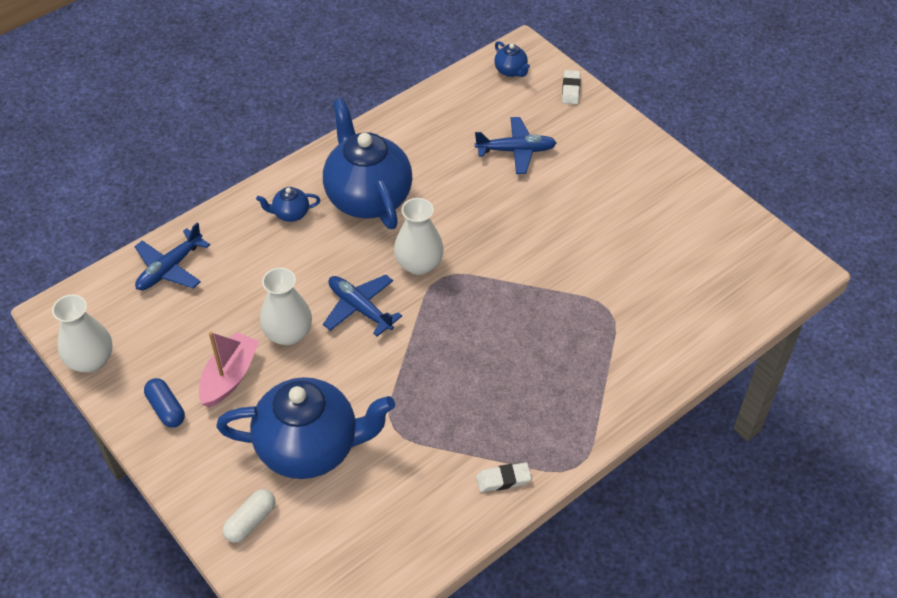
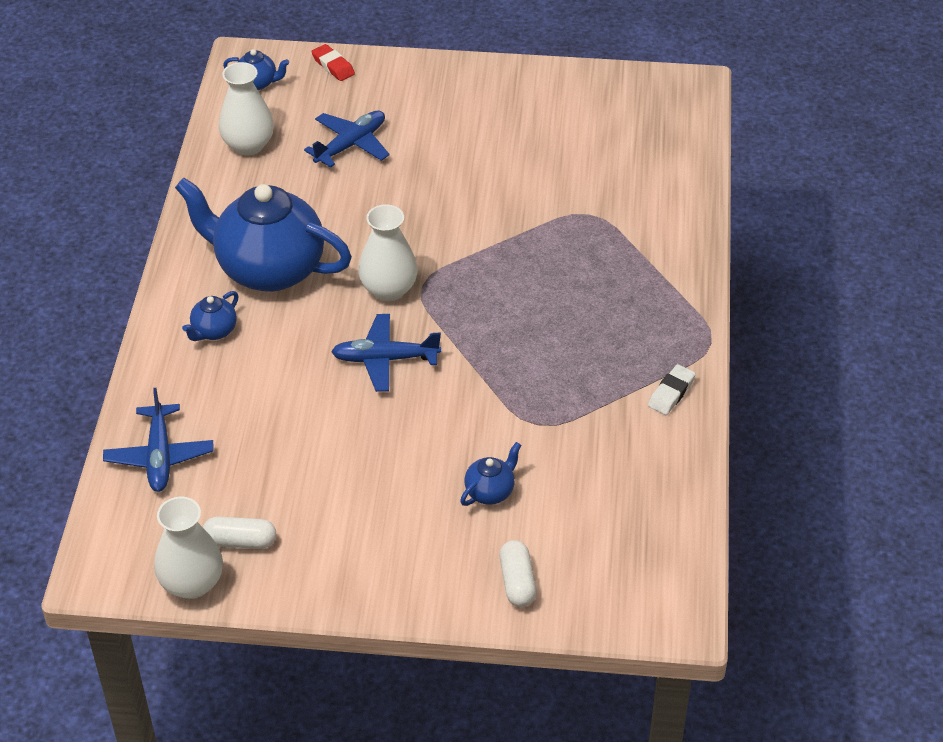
camera: 45 degrees left, 5 degrees down
blue capsule [144,378,185,428] -> none
pink boat [199,332,260,408] -> none
blue teapot [216,377,395,479] -> blue teapot [460,442,521,506], size x0.41
white vase [260,268,312,345] -> white vase moved to [219,62,274,155]
white eraser [562,70,581,104] -> red eraser [311,44,355,81]
none -> white capsule [203,517,276,549]

